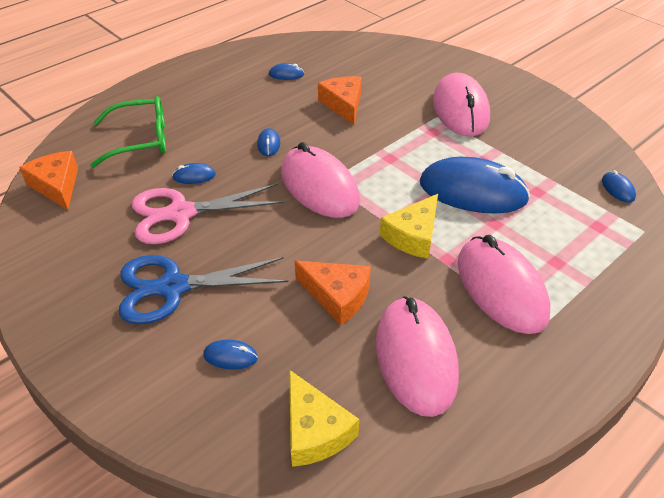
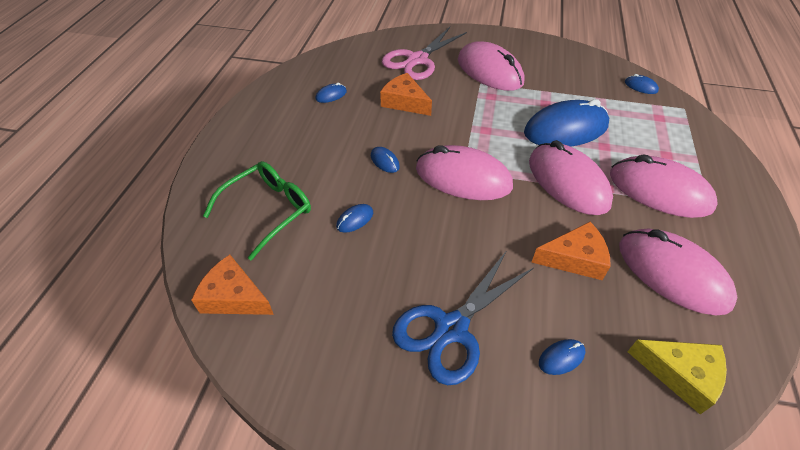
camera: 35 degrees left, 5 degrees up
pink scissors [132,184,284,244] -> pink scissors moved to [382,27,467,80]
yellow cheese [380,194,438,259] -> pink mouse [529,140,613,215]

